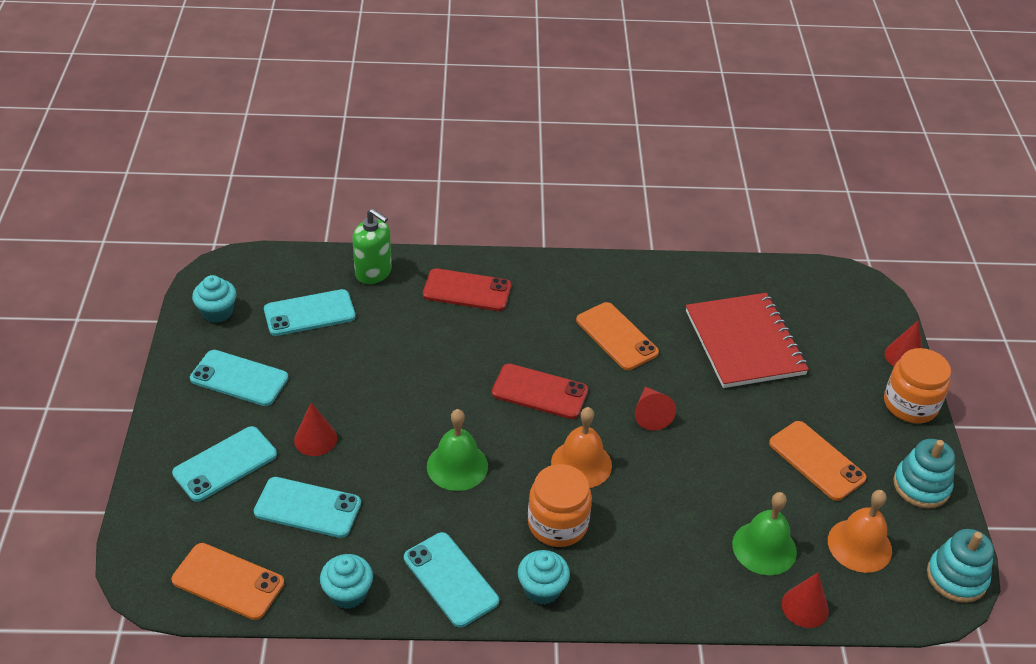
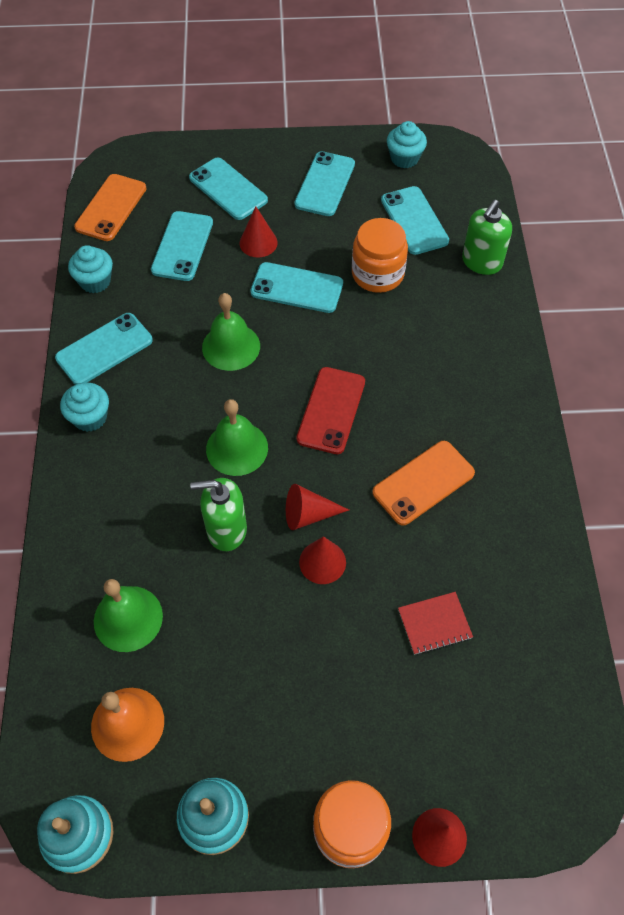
camera: 90 degrees right, 15 degrees up
red phone [423,268,511,311] -> none
orange jar [528,464,592,547] -> orange jar moved to [352,218,408,293]
orange bell [551,407,612,488] -> green bell [206,399,268,476]
red notebook [686,293,809,388] -> red notebook [398,592,473,655], size x0.45
orange phone [769,421,867,501] -> none
red cone [782,573,829,628] -> red cone moved to [299,536,346,584]
none -> green soap dispenser [190,478,247,551]
none -> turquoise phone [251,262,343,313]

